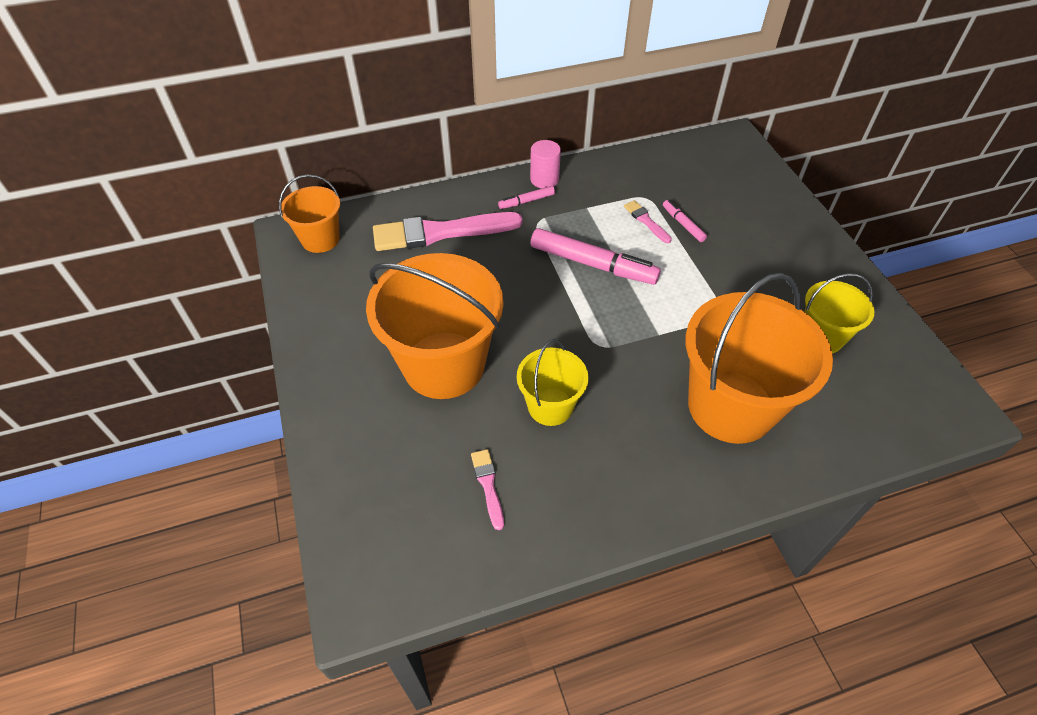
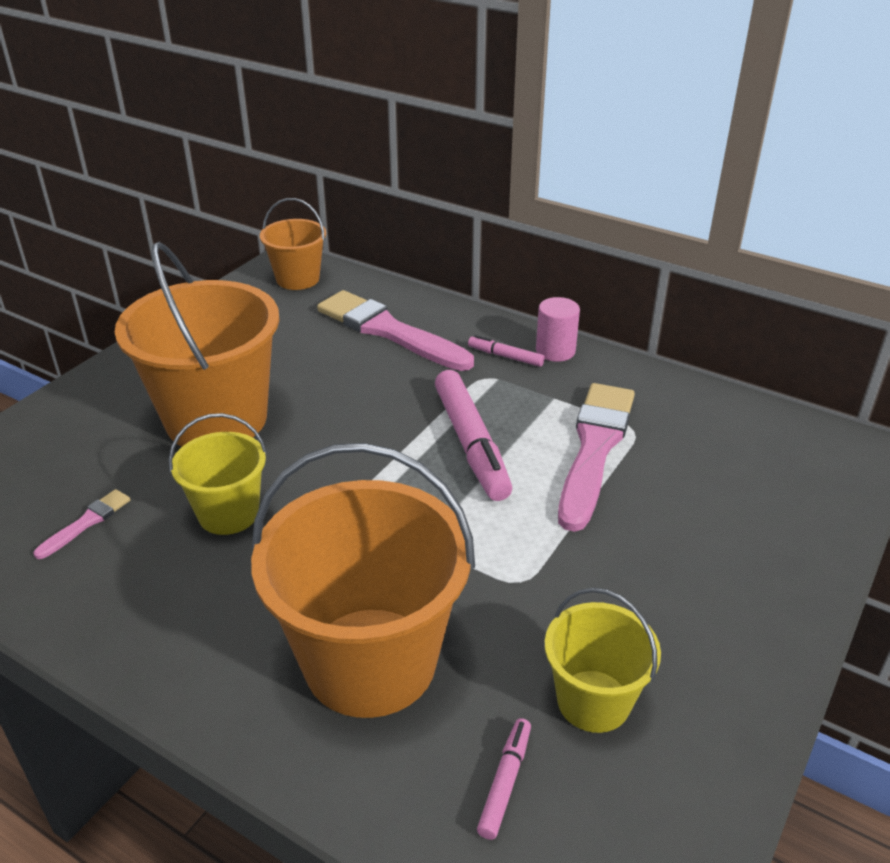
camera: 50 degrees right, 15 degrees down
pink brush [624,200,672,243] -> pink brush [558,383,635,532], size x2.25
pink marker [663,200,707,242] -> pink marker moved to [477,718,531,840]

